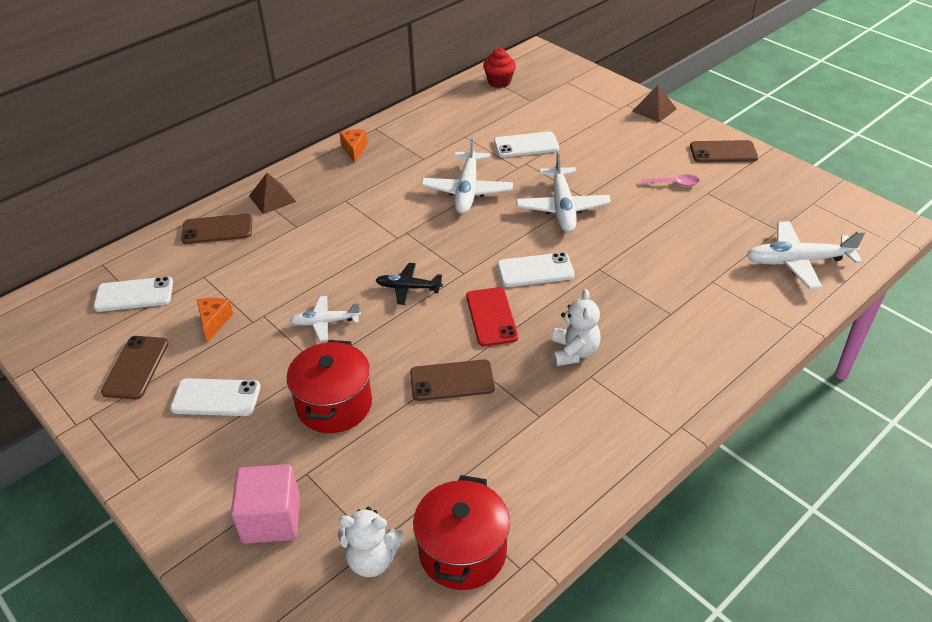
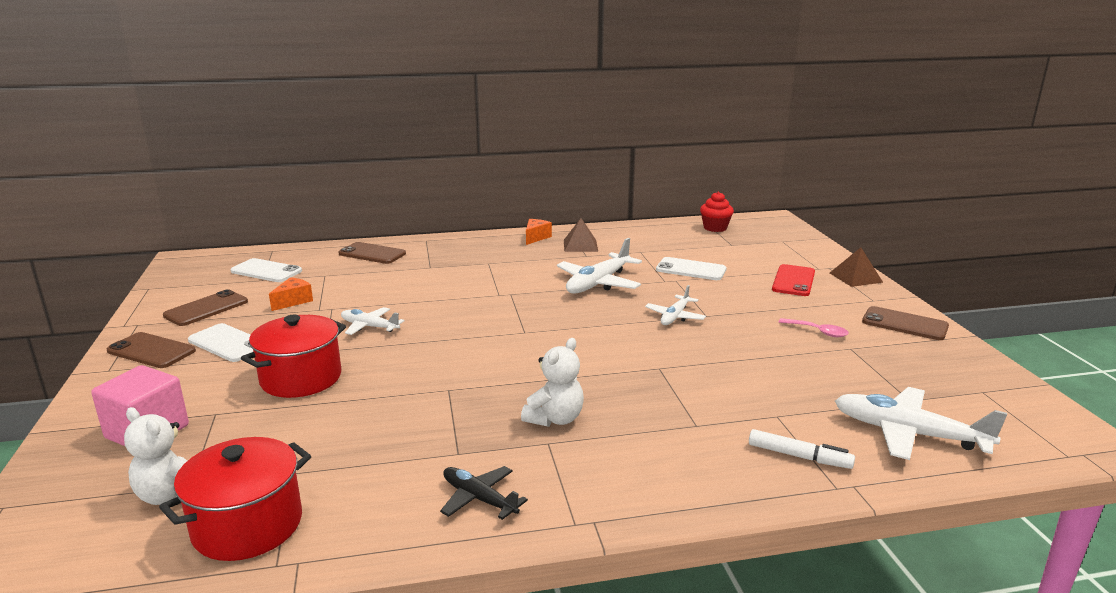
camera: 30 degrees right, 20 degrees down
brown pyramid [249,173,296,214] -> brown pyramid moved to [564,218,598,252]
black plane [376,263,443,305] -> black plane moved to [440,466,528,520]
brown phone [410,359,495,401] -> brown phone moved to [107,332,196,368]
red phone [466,287,518,346] -> red phone moved to [772,264,815,296]
white phone [498,252,575,287] -> none
white plane [516,150,611,233] -> white plane [645,285,706,325], size x0.59
none -> white marker [749,429,855,469]

